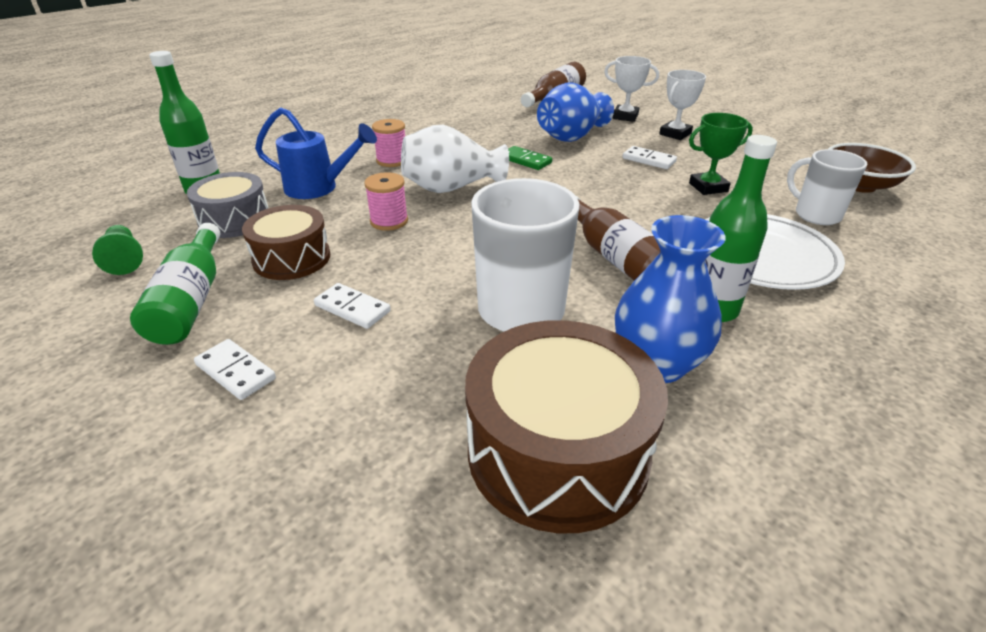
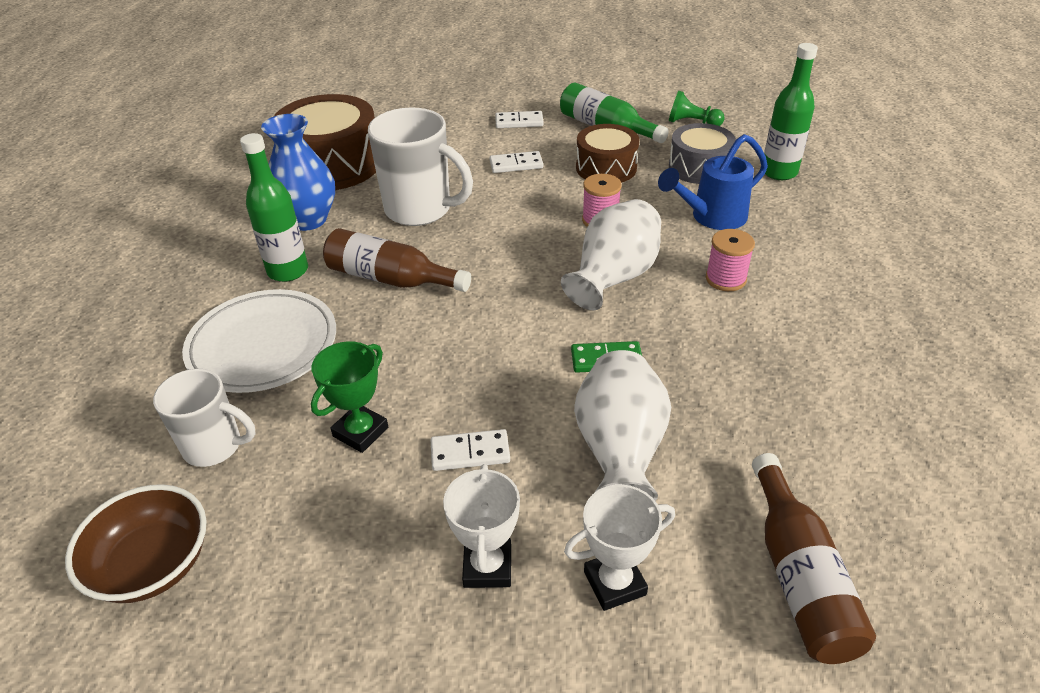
camera: 140 degrees right, 5 degrees up
blue vase [537,82,614,142] -> white vase [574,350,671,501]

